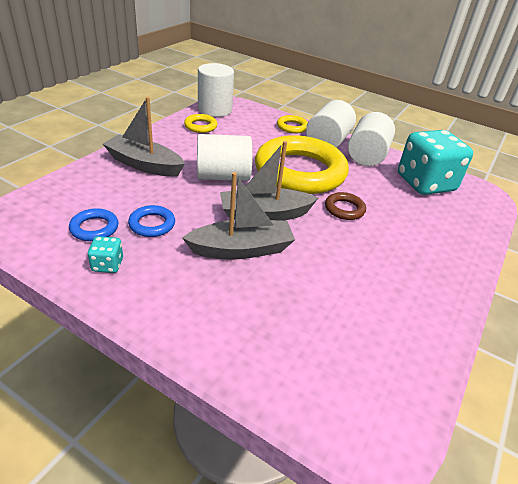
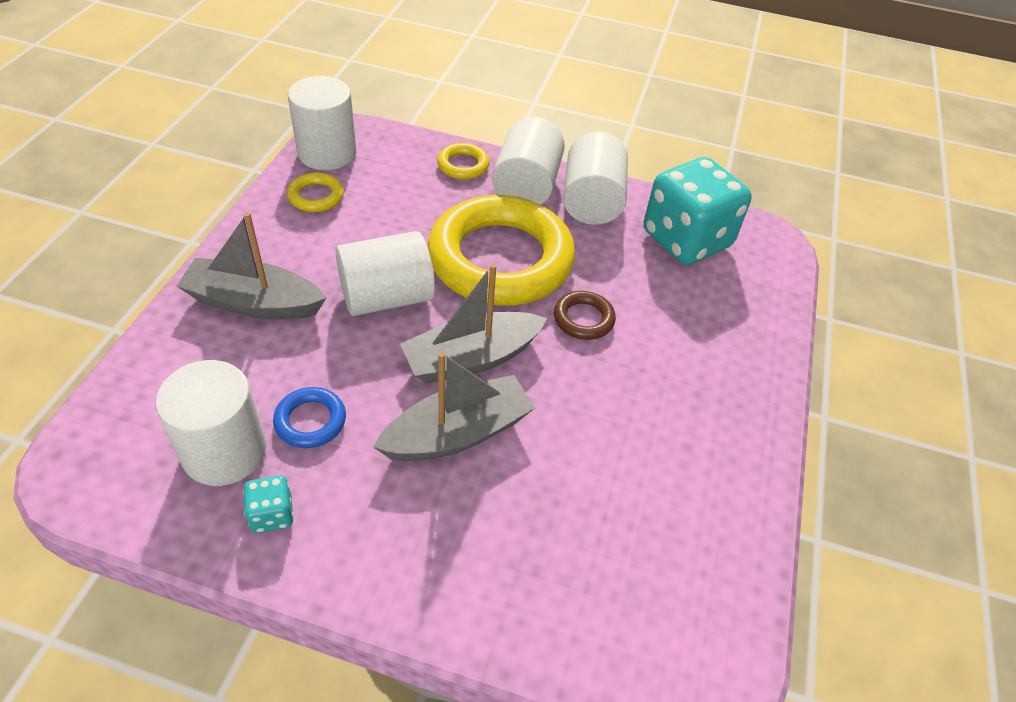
camera: 15 degrees left, 10 degrees up
blue ring [69,208,118,241] -> white cylinder [156,360,266,486]

